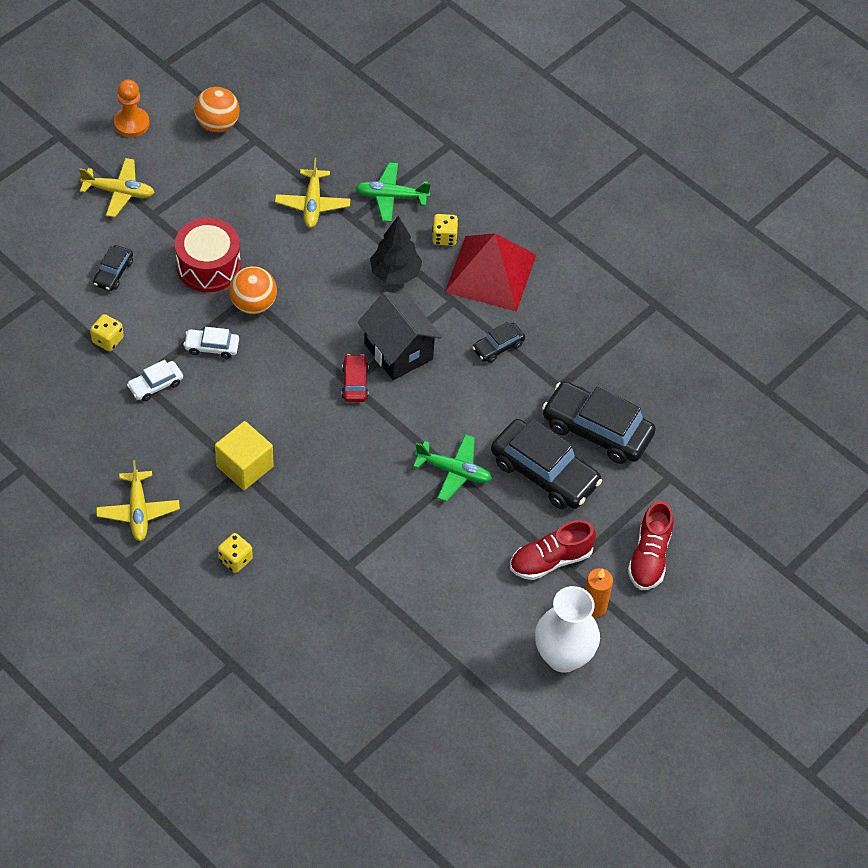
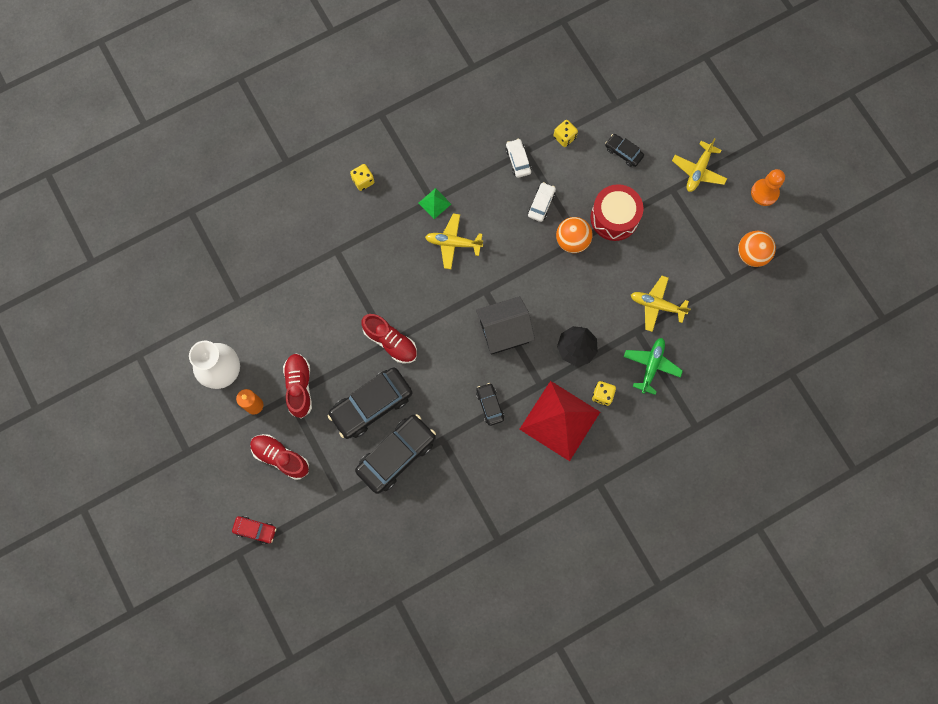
camera: 110 degrees right, 20 degrees up
yellow plane [96,460,180,541] -> yellow plane moved to [425,214,483,269]
yellow cube [215,421,273,490] -> green pyramid [419,188,451,219]
red car [342,354,368,402] -> red car moved to [232,516,276,544]
green plane [413,434,492,502] -> red shoe [361,314,417,364]

